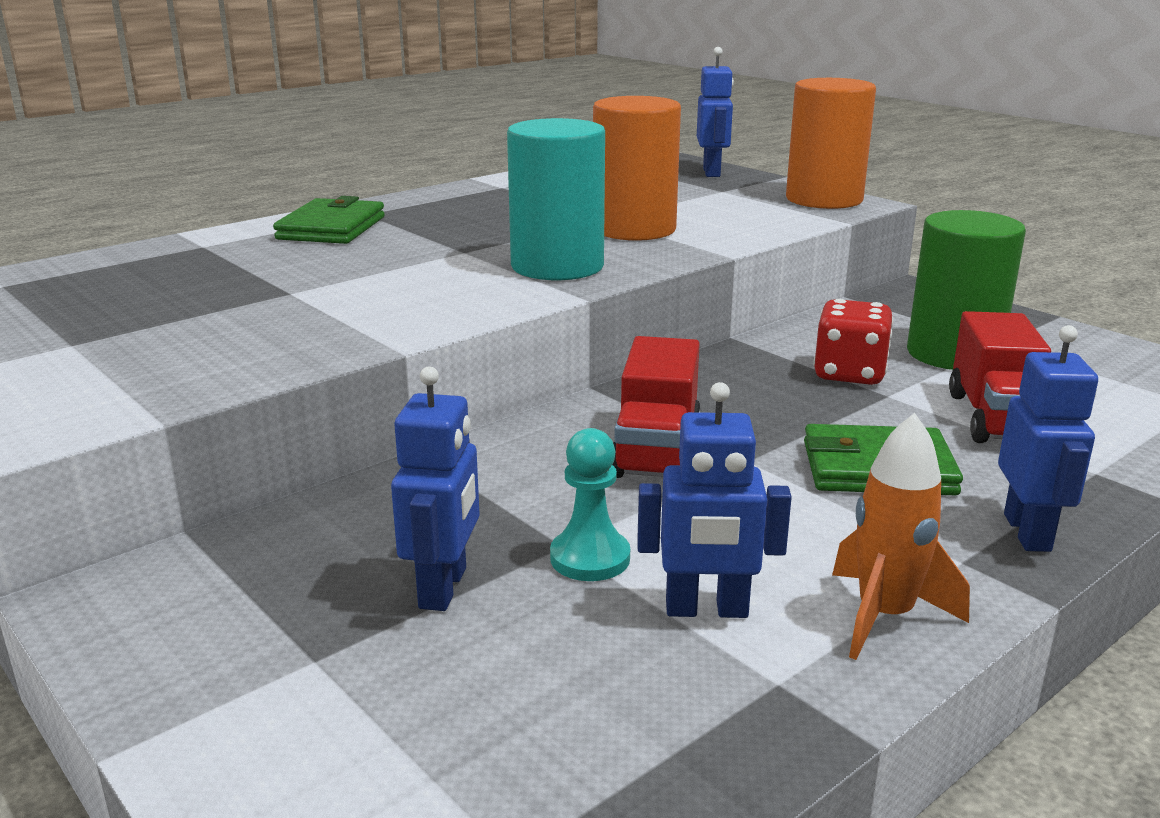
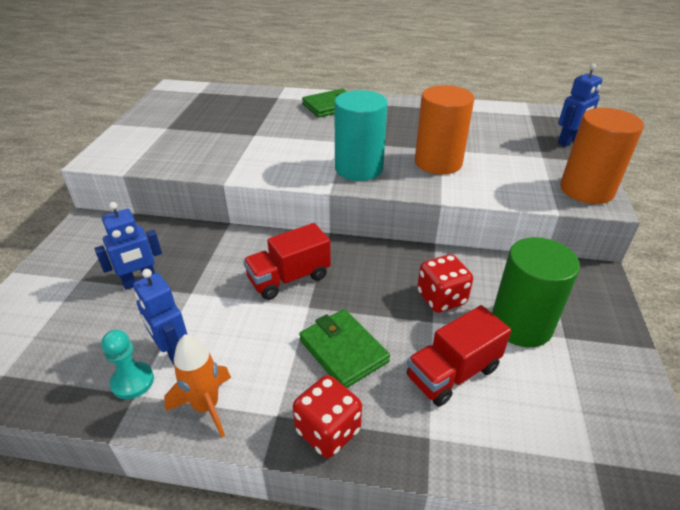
camera: 50 degrees right, 15 degrees up
turquoise pawn [550,428,630,581] -> turquoise pawn moved to [101,330,154,399]
blue robot [998,325,1098,552] -> red dice [293,375,362,458]

